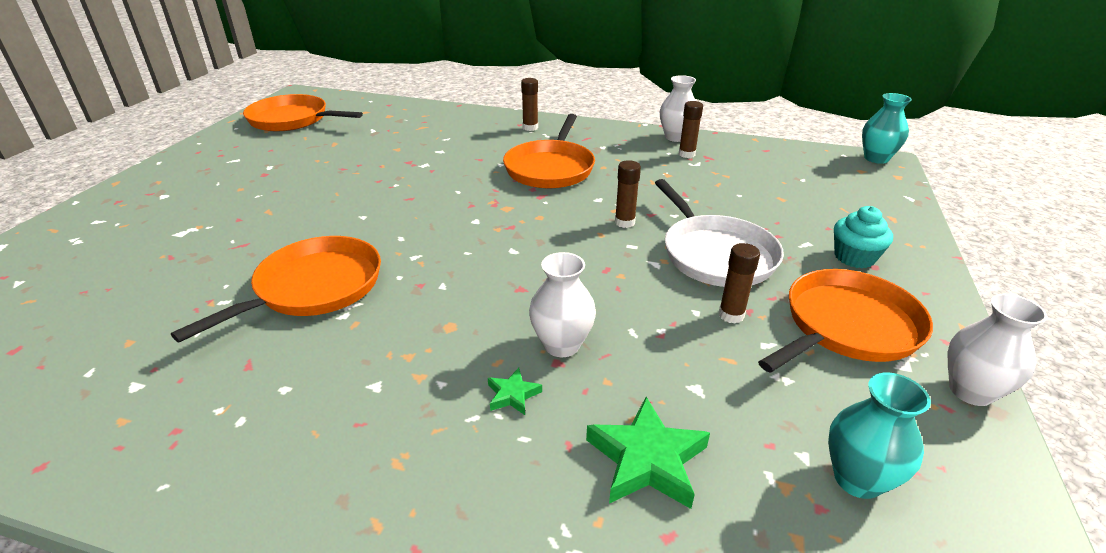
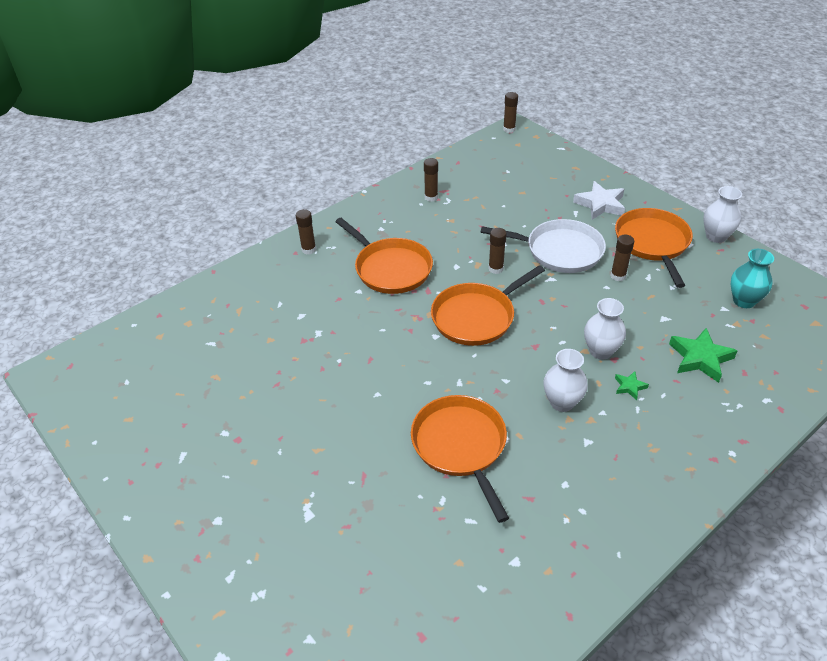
camera: 55 degrees left, 10 degrees up
orange pan [243,94,363,131] -> orange pan moved to [431,265,545,346]
white vase [660,75,696,142] -> white vase moved to [543,349,588,412]
turquoise cupcake [834,206,893,268] -> white star [573,181,625,220]
turquoise vase [862,93,912,164] -> brown glue stick [503,92,518,133]

